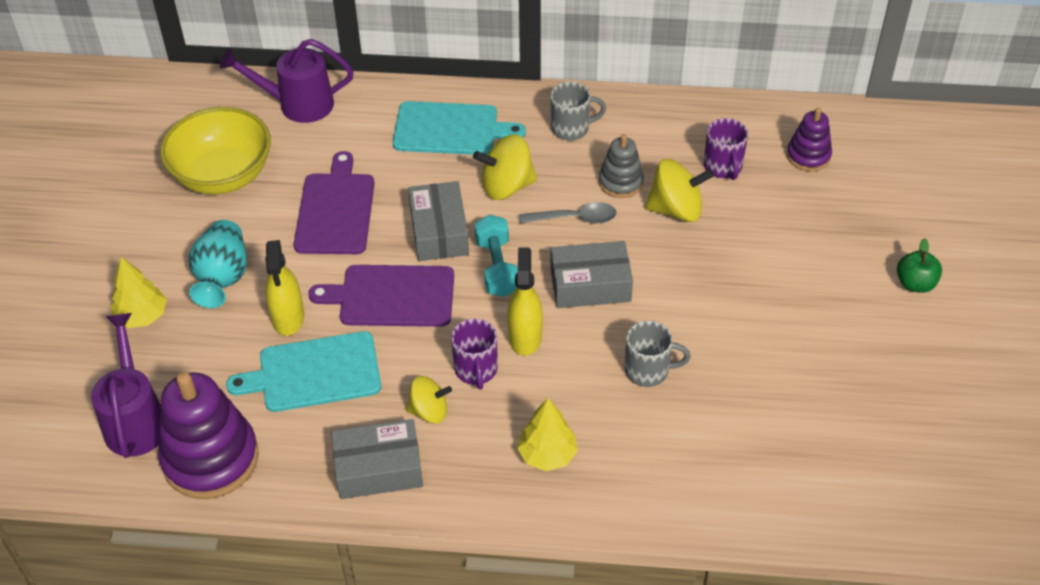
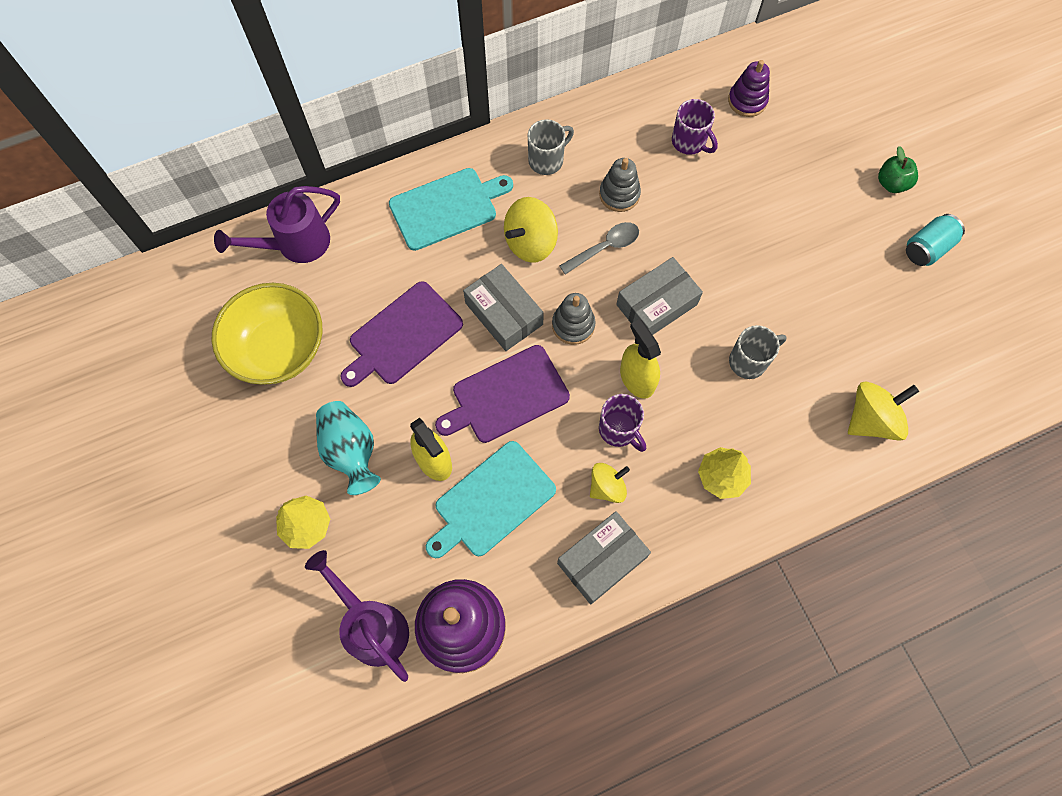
camera: 30 degrees left, 20 degrees up
purple cutting board [294,151,375,254] -> purple cutting board turned 105 degrees counterclockwise [340,281,463,387]
turquoise dumbbell [474,215,518,297] -> grey stacking toy [552,293,596,345]
yellow spinning top [645,159,714,222] -> yellow spinning top moved to [848,381,919,441]
none -> turquoise can [906,214,965,266]

